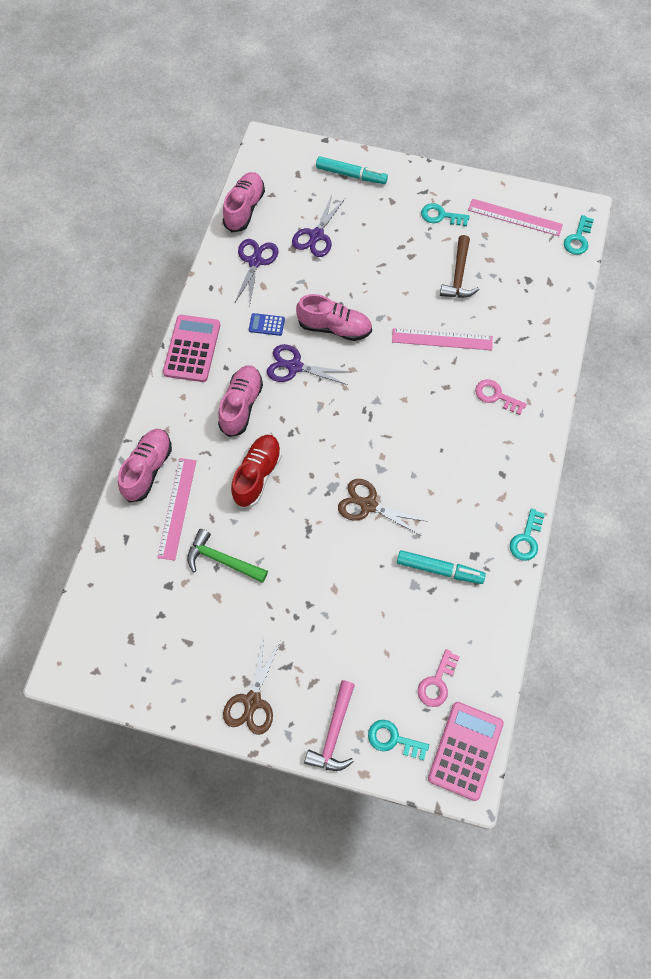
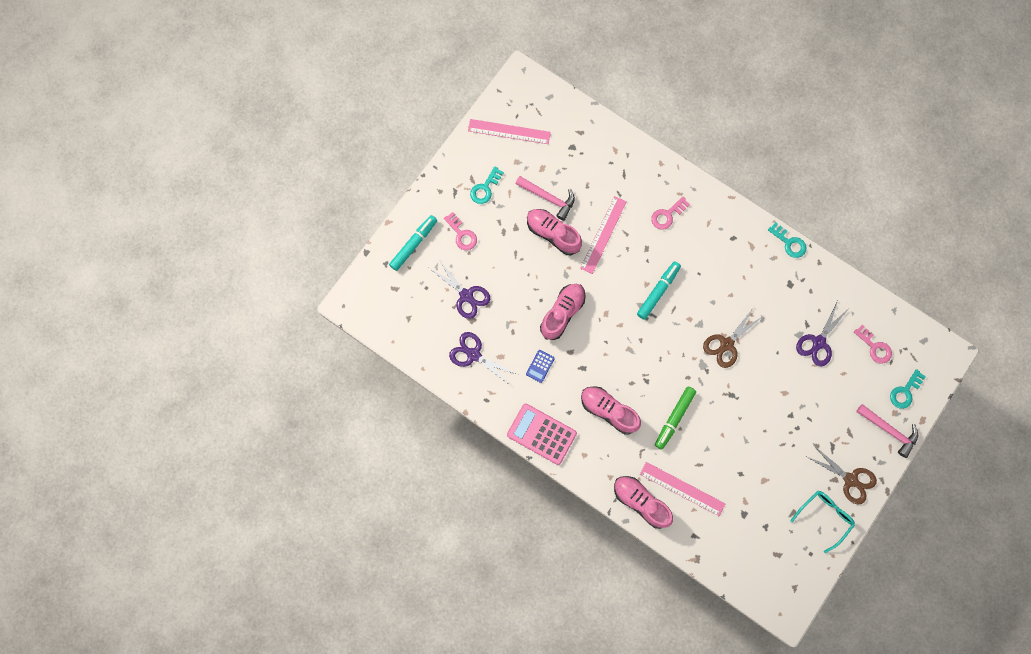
camera: 70 degrees left, 10 degrees up
green hammer [187,529,268,583] -> none
pink shoe [223,172,265,232] -> pink shoe moved to [527,209,582,255]
red shoe [231,435,282,508] -> green marker [655,387,696,450]
purple scissors [267,344,351,385] -> purple scissors moved to [796,301,849,367]
turquoise marker [397,550,486,584] -> turquoise marker moved to [637,261,681,320]
pink calculator [428,702,504,801] -> none
brown hammer [440,235,479,298] -> pink hammer [516,176,575,221]
pink ruler [468,199,563,236] -> pink ruler turned 60 degrees clockwise [468,119,551,144]
turquoise key [564,215,594,255] -> none
none -> pink key [444,212,477,250]
none -> turquoise glasses [790,491,855,553]

